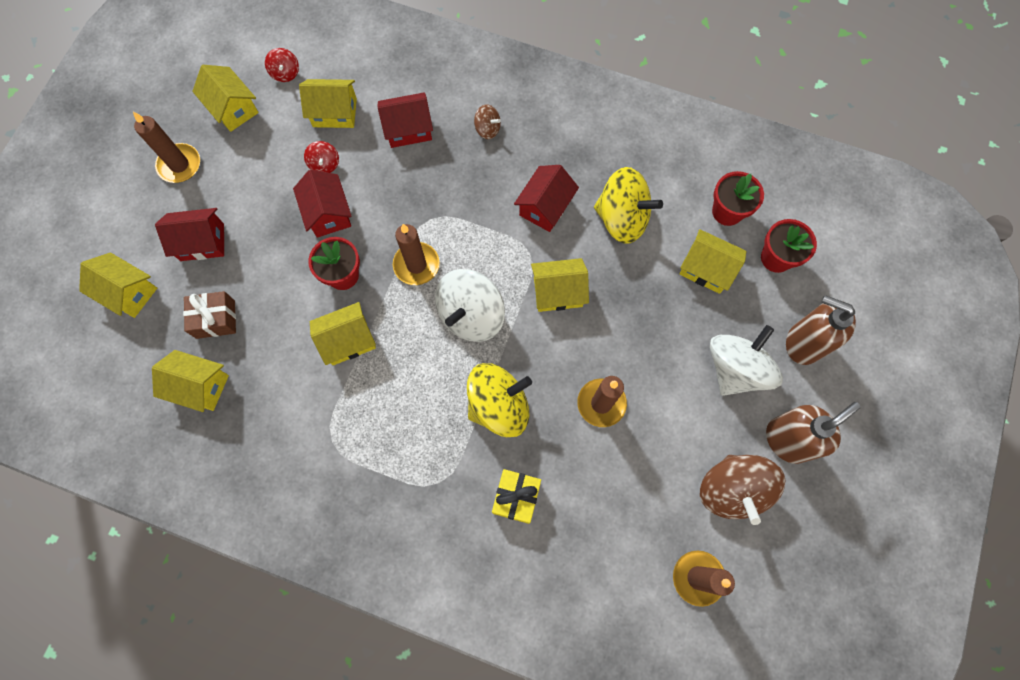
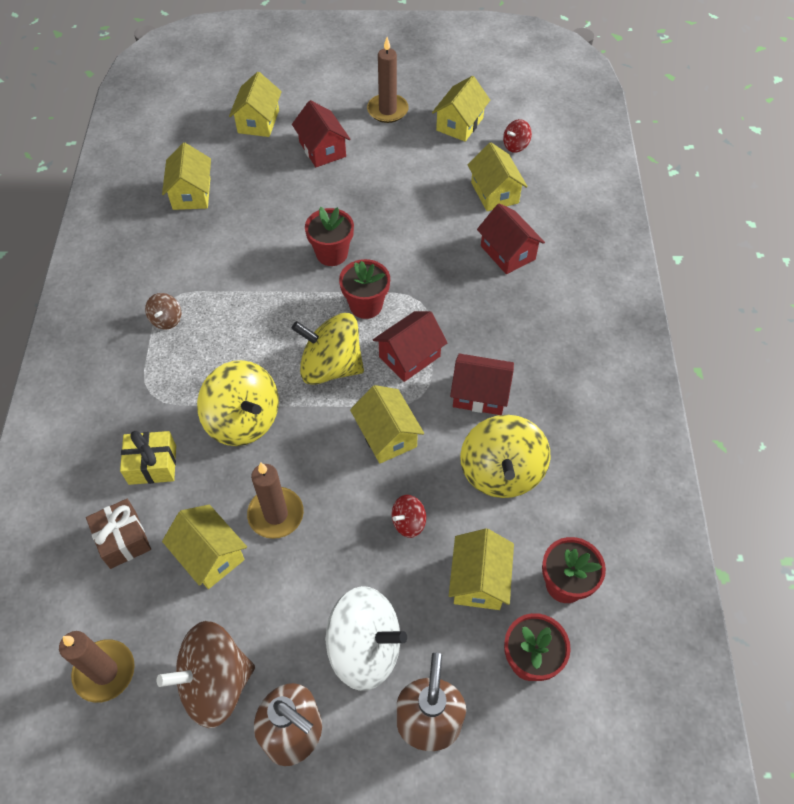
camera: 70 degrees right, 15 degrees down
brown gift [183,291,236,339] -> brown gift moved to [86,499,151,569]
red house [293,170,352,238] -> red house moved to [373,311,448,382]
red spinning top [304,141,339,173] -> red spinning top moved to [392,495,426,538]
yellow house [310,302,376,365] -> yellow house moved to [162,505,247,589]
brown candle [393,224,440,285] -> red flower pot [339,259,390,319]
white spinning top [435,269,505,342] -> yellow spinning top [292,313,364,385]
brown spinning top [474,104,501,139] -> brown spinning top moved to [145,293,181,329]

